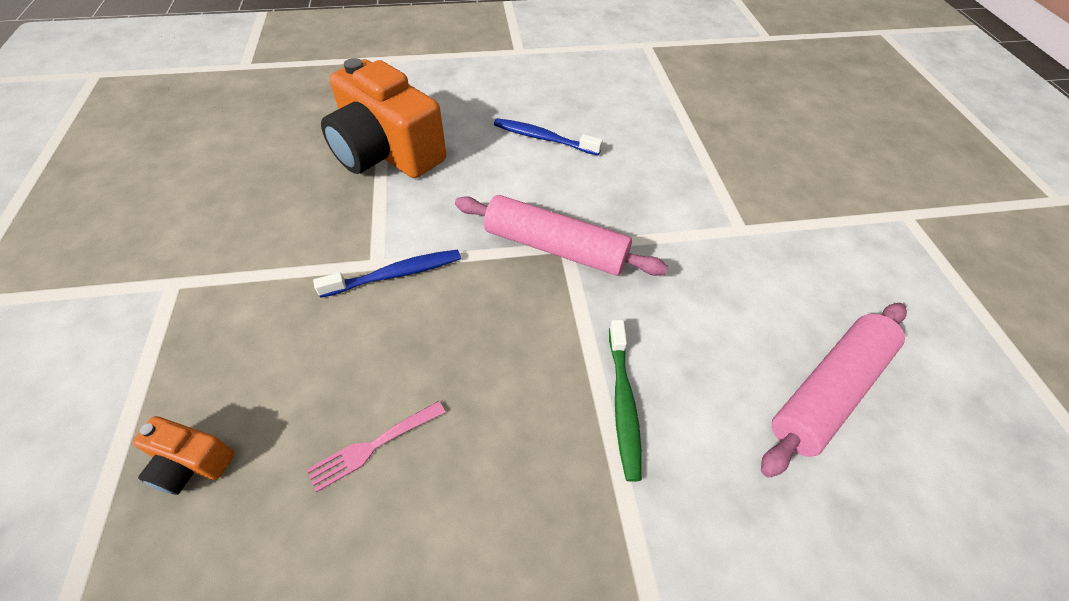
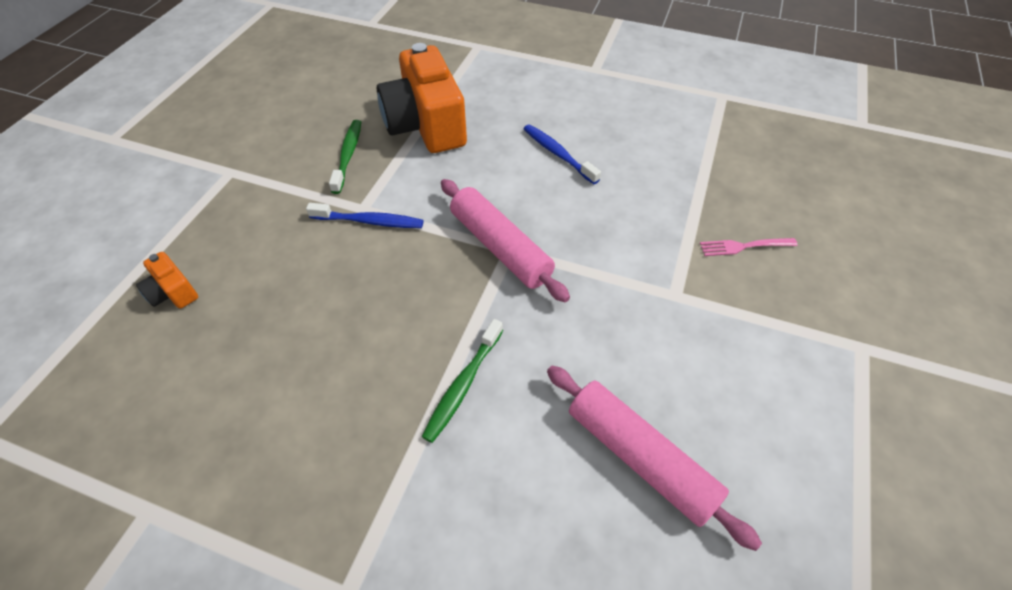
camera: 30 degrees right, 0 degrees up
pink fork [306,401,446,493] -> pink fork moved to [700,238,798,256]
pink rolling pin [761,303,907,478] -> pink rolling pin turned 60 degrees clockwise [547,366,762,551]
none -> green toothbrush [329,120,361,194]

